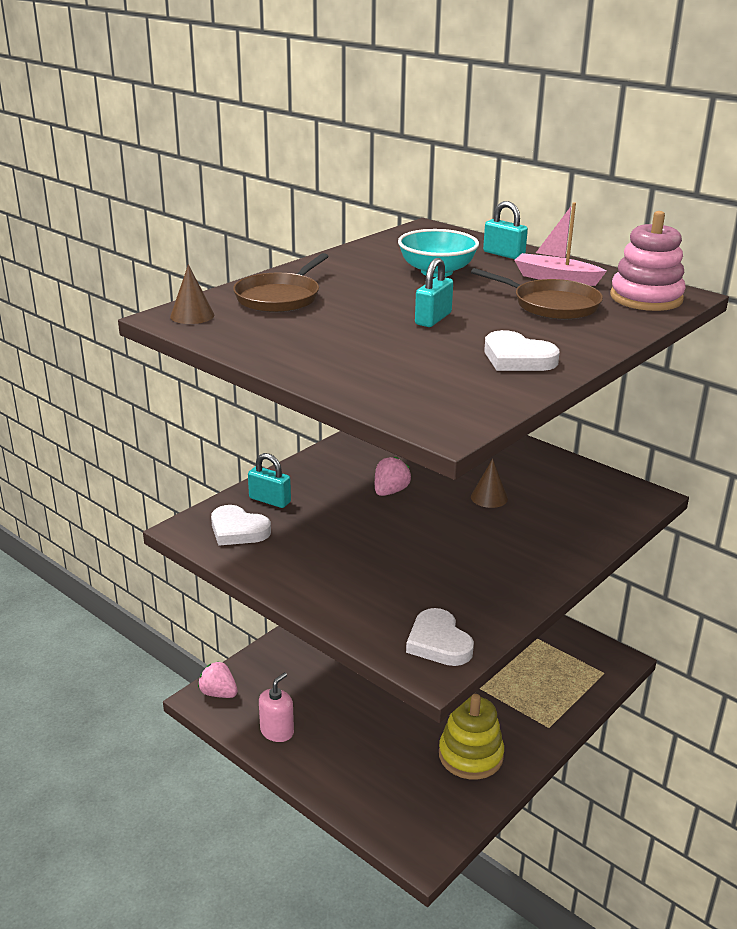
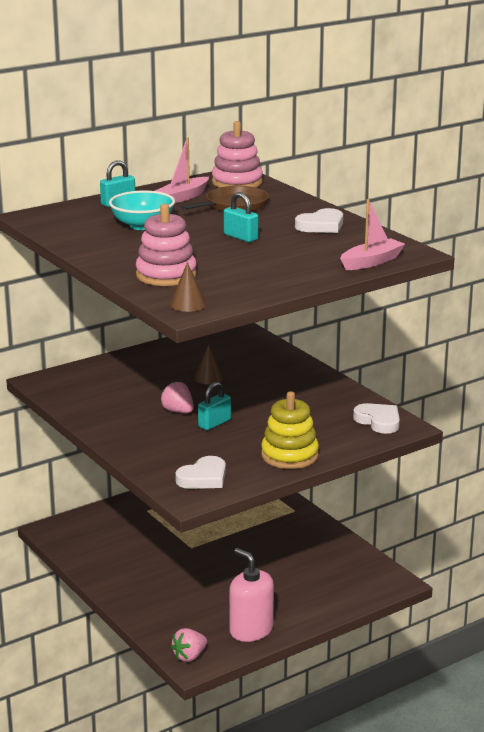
camera: 75 degrees left, 5 degrees down
brown pan [233,253,329,312] -> pink stacking toy [136,204,197,286]
turquoise padlock [248,453,291,508] -> turquoise padlock moved to [198,382,231,430]
pink soap dispenser [259,672,294,742] -> pink soap dispenser [229,548,274,642], size x1.51
white heart [406,608,474,666] -> white heart turned 120 degrees counterclockwise [353,403,400,434]
yellow stacking toy [439,694,504,780] -> yellow stacking toy moved to [261,391,319,469]
none -> pink boat [340,199,405,270]

